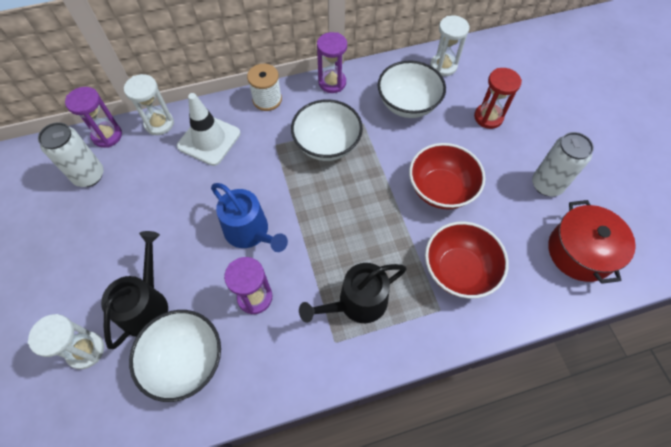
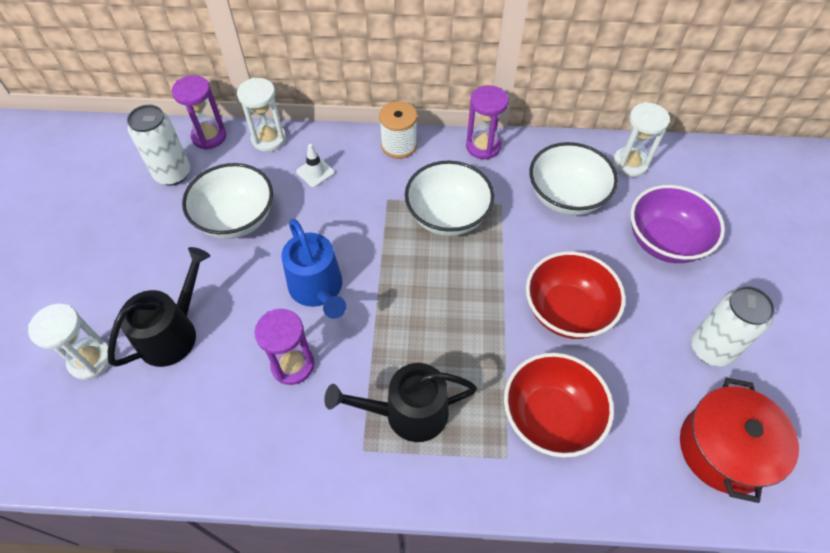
camera: 20 degrees right, 5 degrees down
white bowl [129,310,221,402] -> white bowl moved to [182,163,273,239]
white traffic cone [177,93,241,166] -> white traffic cone [296,144,335,187], size x0.50
red hourglass [474,68,522,129] -> purple bowl [631,185,725,263]

